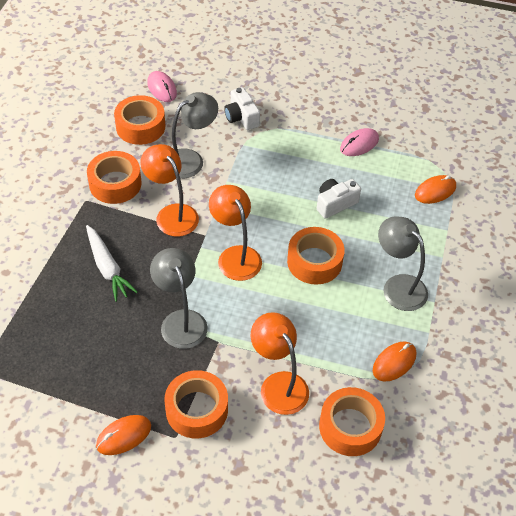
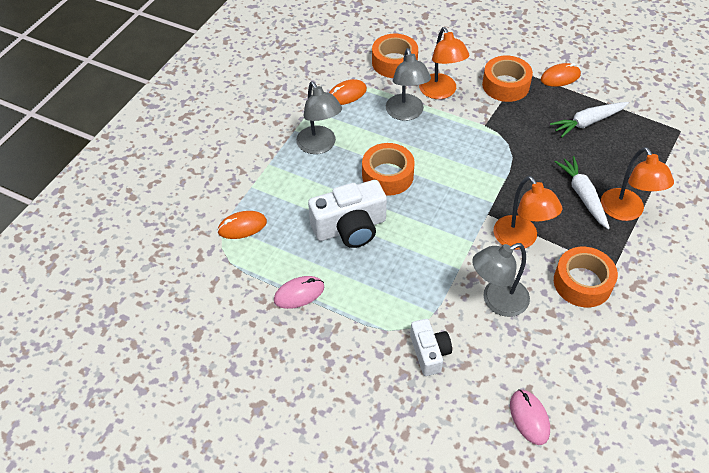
camera: 165 degrees left, 0 degrees up
orange tape [114,95,165,145] -> none
grey lamp [150,248,208,349] -> grey lamp moved to [386,48,431,121]
orange lamp [209,185,262,281] -> orange lamp moved to [601,147,674,221]
white camera [317,179,361,219] -> white camera [308,180,387,248], size x1.66
none -> white carrot [550,102,629,137]

